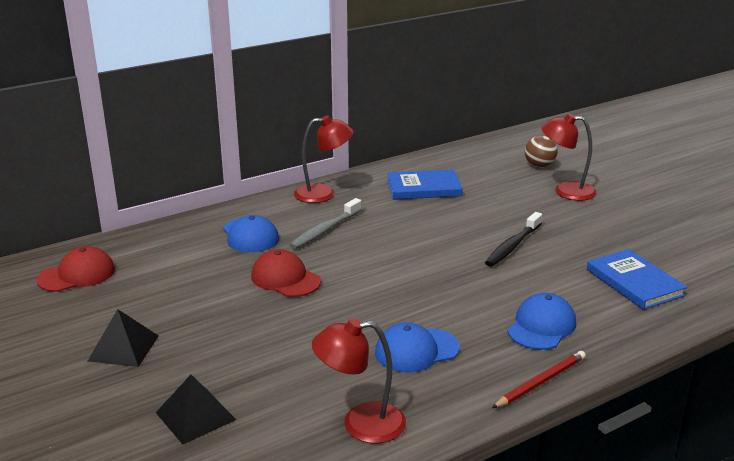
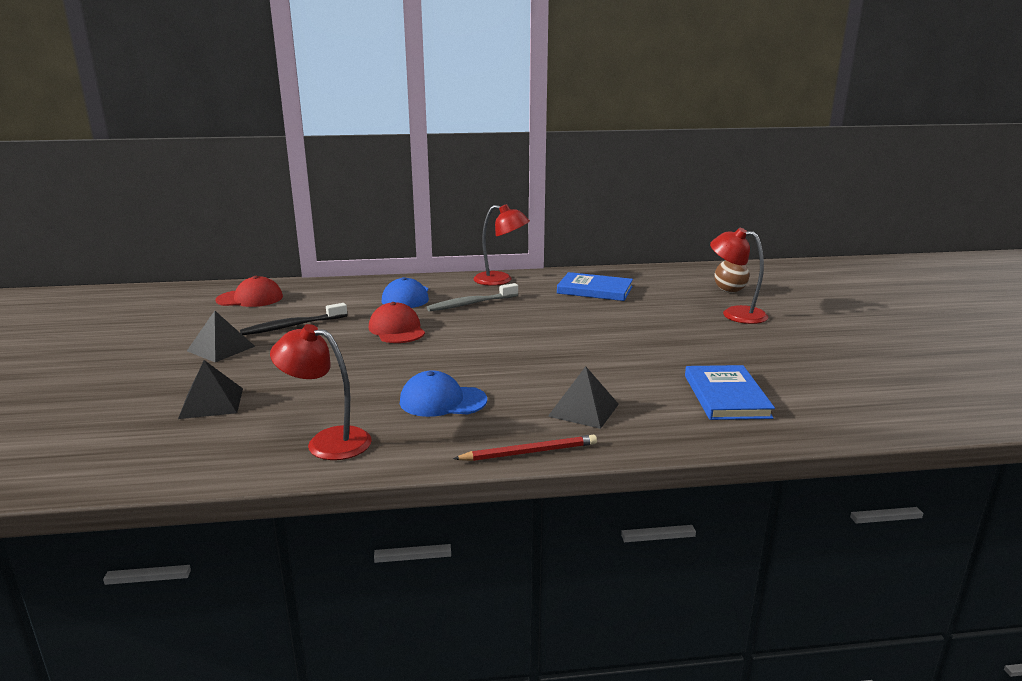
camera: 25 degrees right, 5 degrees down
black toothbrush [485,212,542,267] -> black toothbrush moved to [240,303,347,335]
blue cap [507,293,576,350] -> black pyramid [548,366,619,429]

